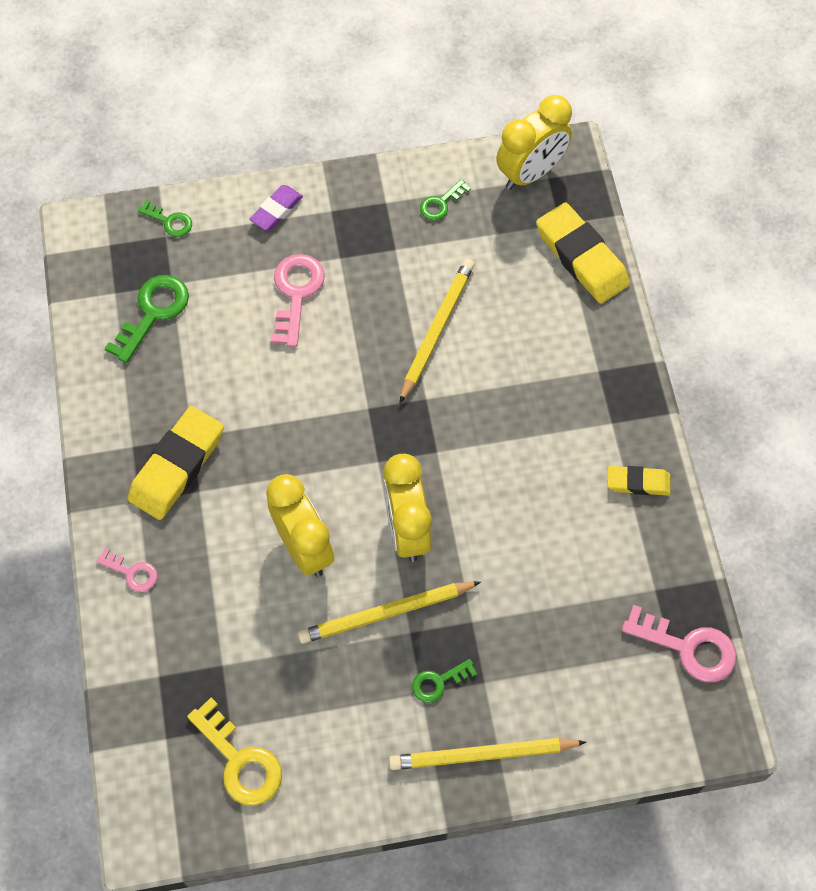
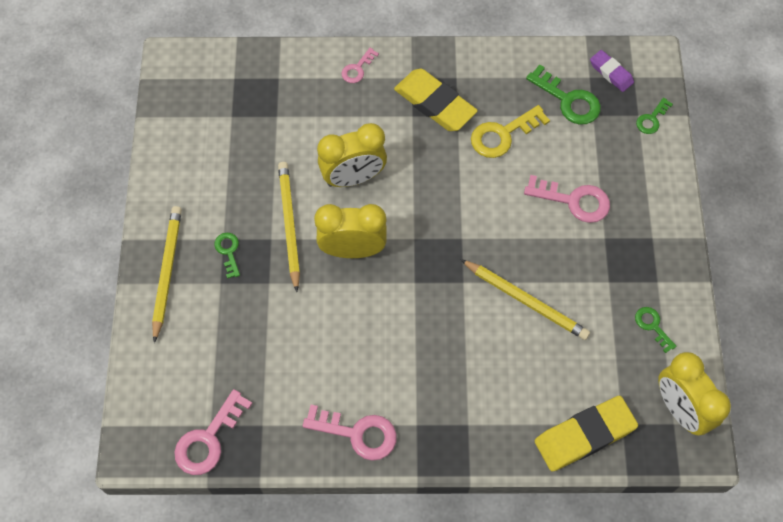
camera: 100 degrees right, 0 degrees up
yellow key [187,698,282,806] -> yellow key moved to [471,105,550,158]
purple eraser [249,185,303,231] -> purple eraser moved to [590,50,634,92]
yellow eraser [608,466,670,495] -> pink key [303,405,397,461]

